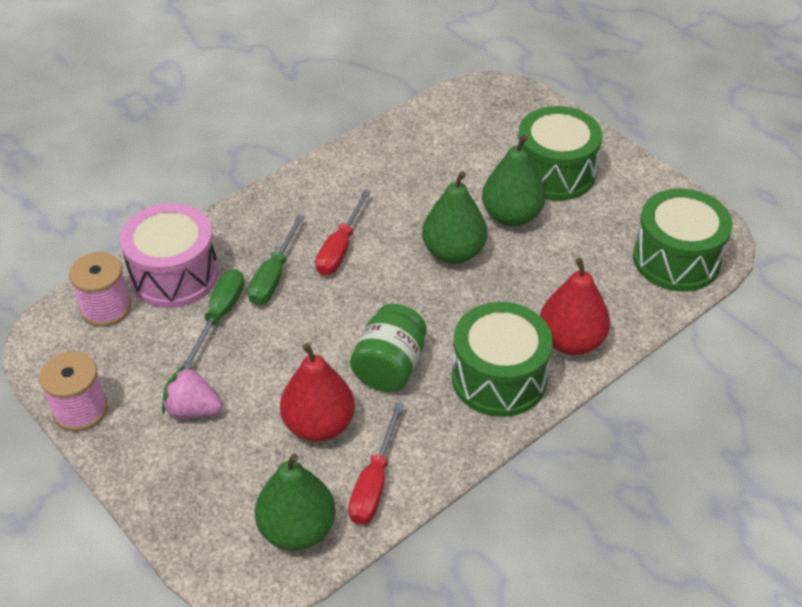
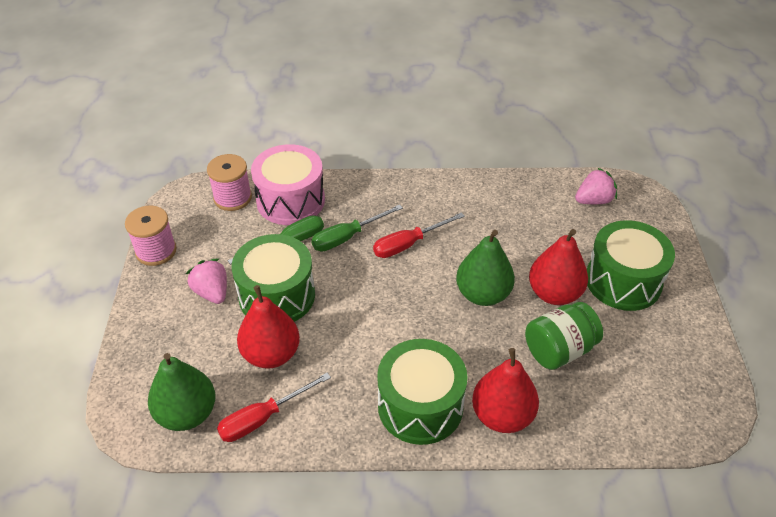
camera: 40 degrees right, 0 degrees up
green jar [350,304,426,392] -> green jar moved to [525,302,603,370]
green pear [482,135,546,227] -> red pear [529,229,588,305]
green drum [633,189,733,292] -> green drum moved to [231,234,315,322]
none -> pink strawberry [575,167,617,204]

